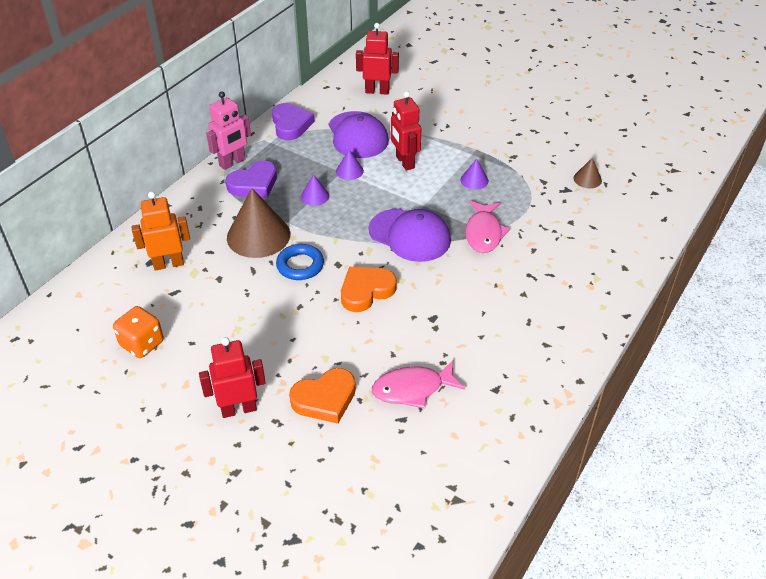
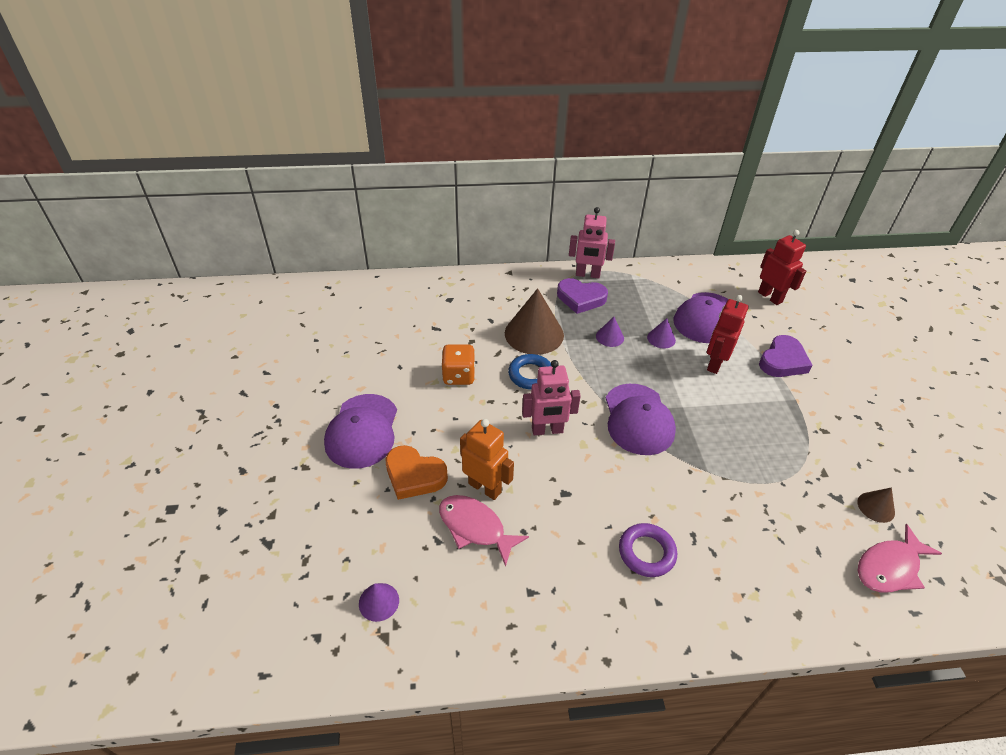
camera: 50 degrees right, 0 degrees up
orange dice [113,306,164,358] -> orange dice moved to [442,344,475,385]
orange robot [131,191,190,271] -> orange robot moved to [460,419,514,500]
red robot [199,337,266,418] -> purple cap [324,394,397,469]
purple heart [272,103,314,140] -> purple heart moved to [759,335,813,377]
orange heart [341,267,397,312] -> pink robot [522,360,581,435]
purple cone [460,159,489,190] -> purple cone moved to [359,583,399,622]
pink fish [465,201,510,253] -> pink fish moved to [857,524,942,593]
none -> purple ring [619,523,677,577]

